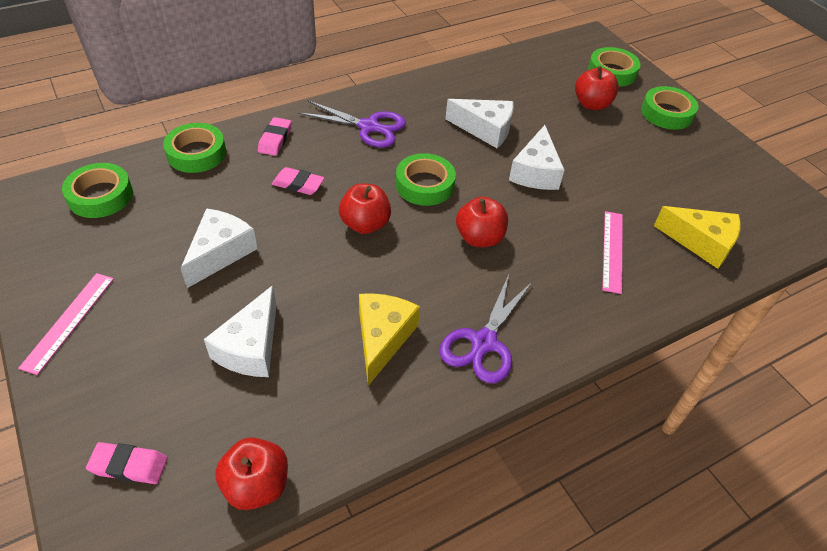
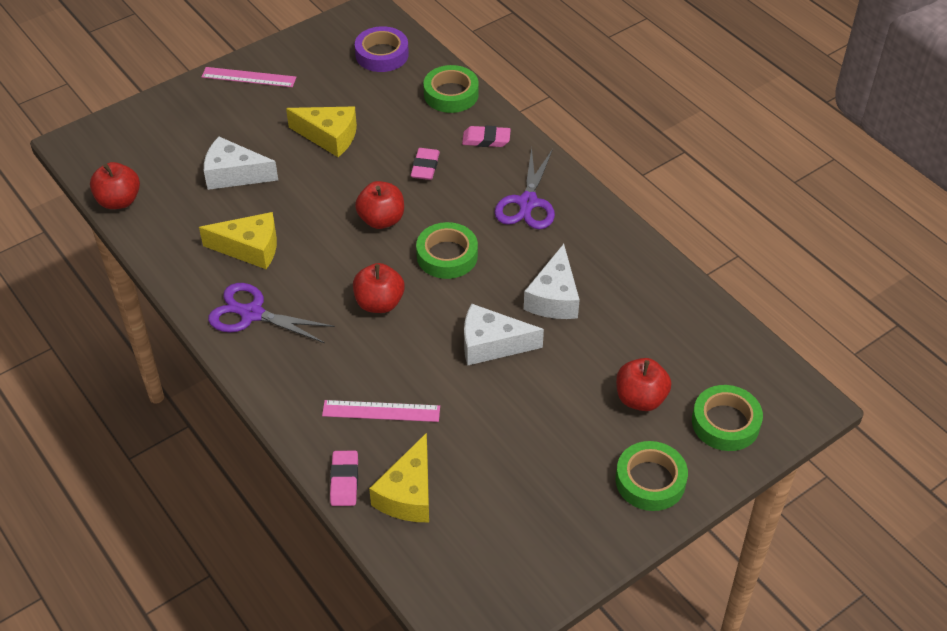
camera: 85 degrees right, 0 degrees up
green tape [62,163,133,218] -> purple tape [355,26,409,72]
pink eraser [86,442,168,484] -> pink eraser moved to [330,451,358,506]
white cheese [181,208,257,288] -> yellow cheese [286,107,357,157]

